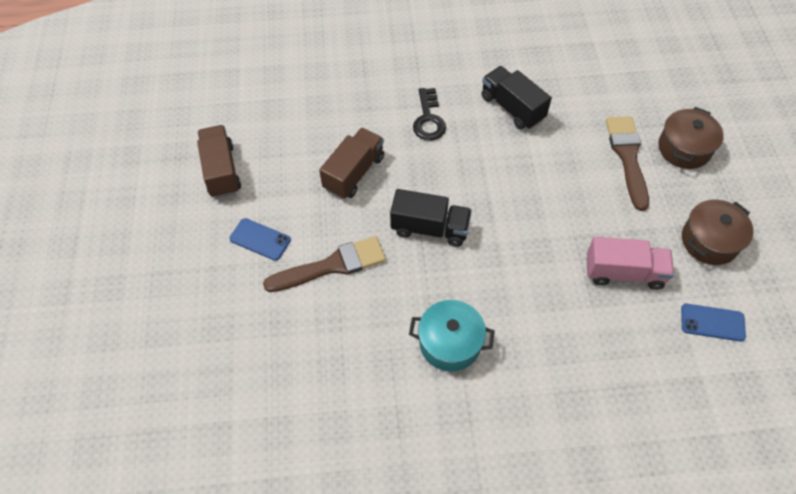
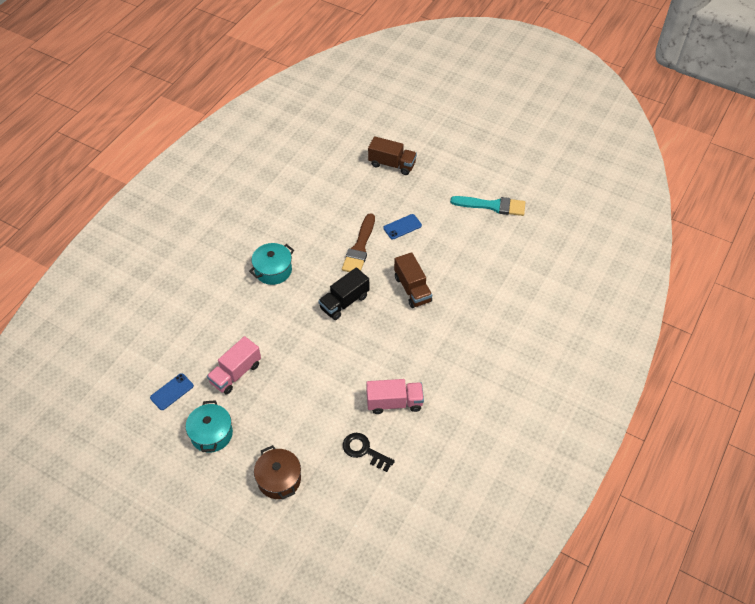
camera: 125 degrees right, 5 degrees down
brown truck [197,125,241,198] -> brown truck moved to [368,136,417,175]
black key [413,88,446,141] -> black key moved to [343,433,395,472]
black truck [482,66,552,130] -> pink truck [366,379,424,414]
brown brush [606,116,649,211] -> none
brown pot [682,200,754,265] -> turquoise pot [186,400,233,453]
none -> turquoise brush [450,196,525,216]

